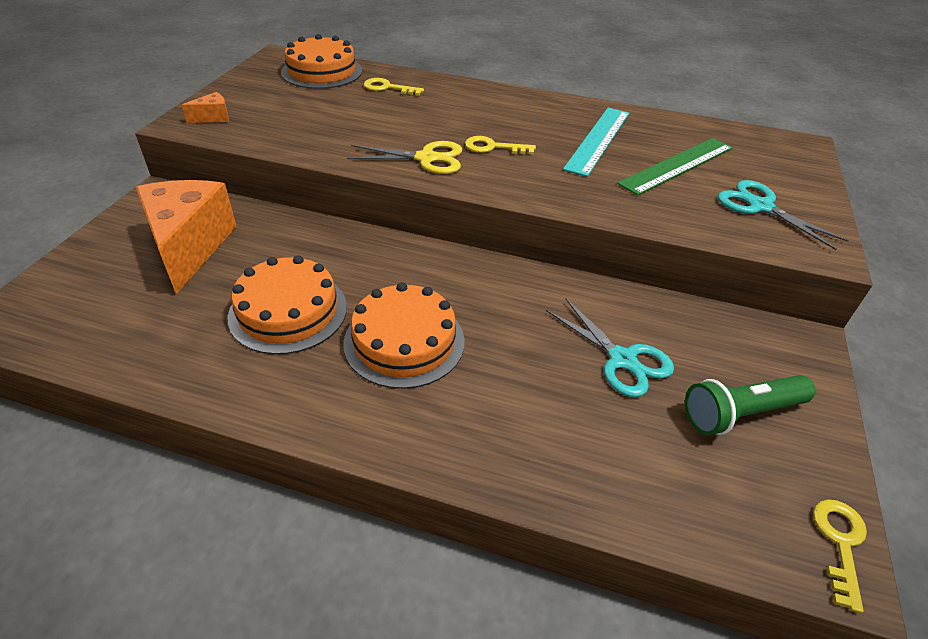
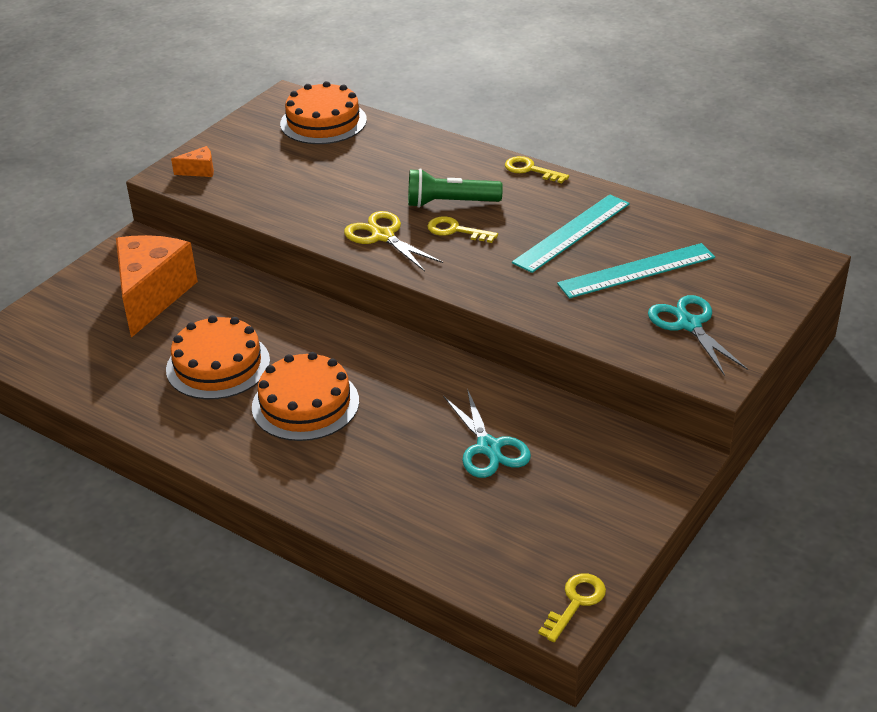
camera: 20 degrees right, 5 degrees down
yellow scissors [347,141,462,174] -> yellow scissors turned 150 degrees counterclockwise [344,211,443,271]
yellow key [364,78,424,96] -> yellow key moved to [505,156,569,183]
green ruler [617,138,733,196] -> turquoise ruler [557,243,715,298]
green flashlight [685,375,816,435] -> green flashlight moved to [408,168,503,208]

